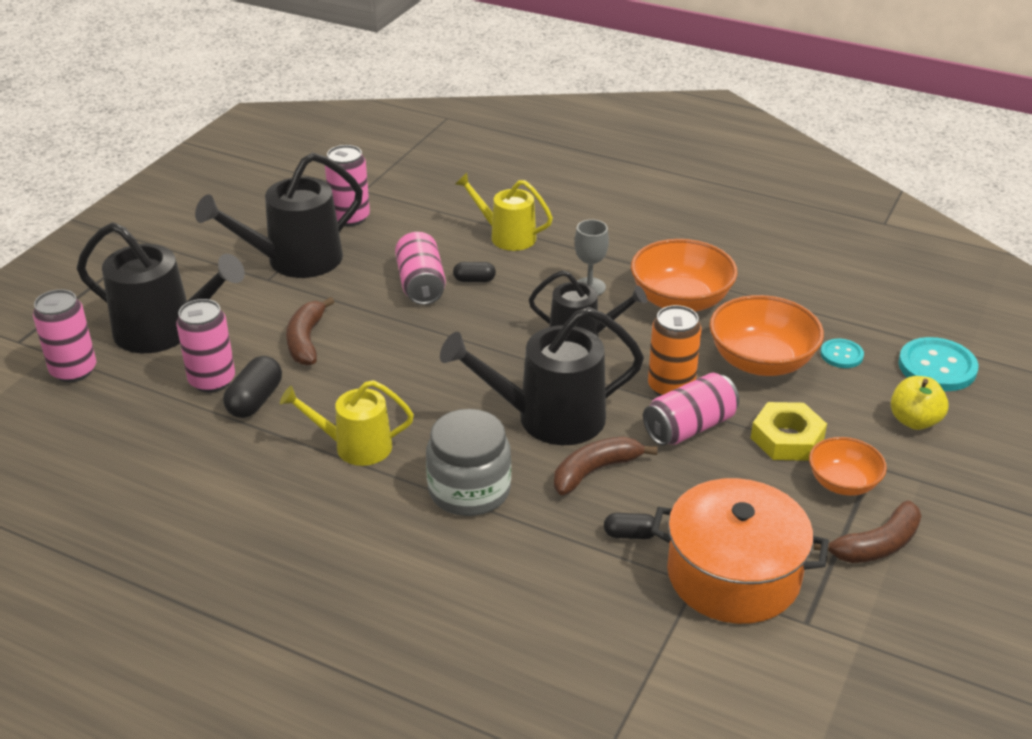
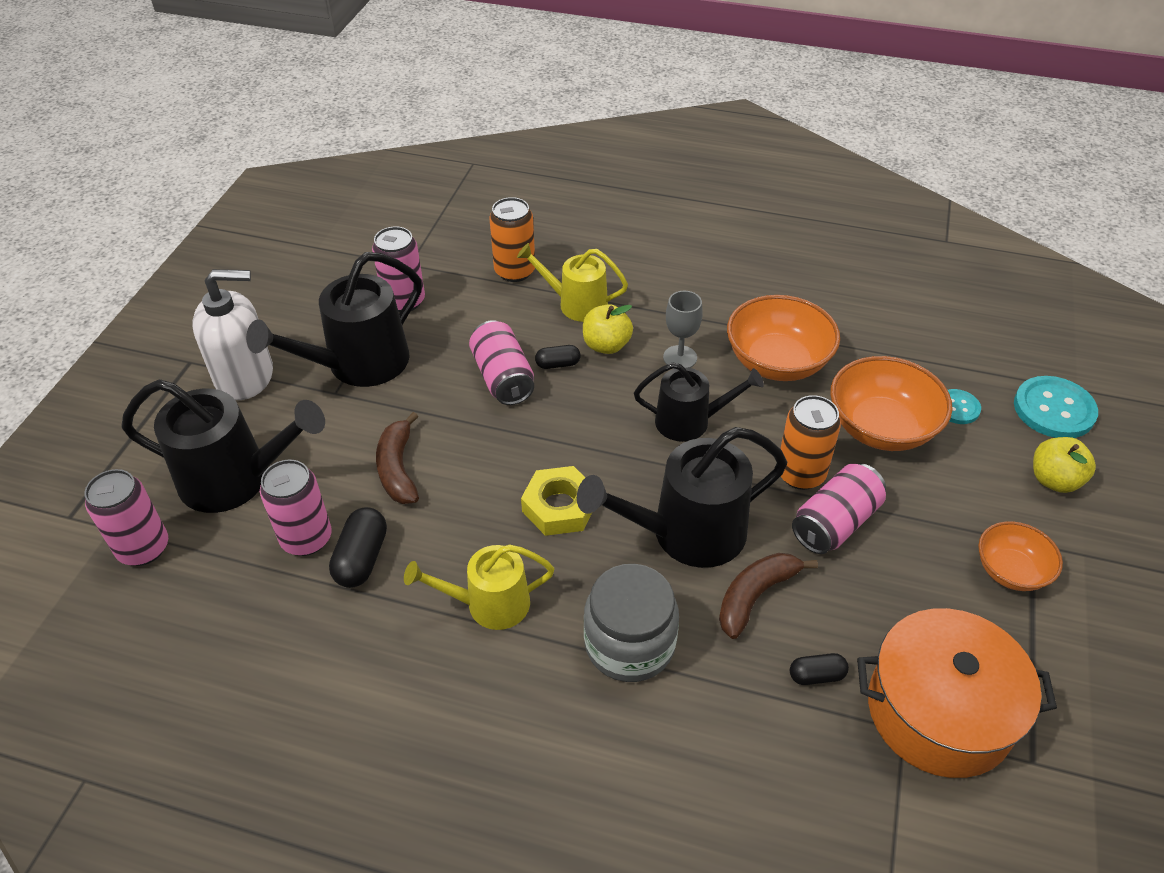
camera: 10 degrees left, 10 degrees up
yellow nut [751,402,827,461] -> yellow nut moved to [521,466,592,536]
brown banana [814,501,921,563] -> none
none -> white soap dispenser [192,269,273,400]
none -> orange can [489,197,535,282]
none -> yellow apple [583,304,633,354]

